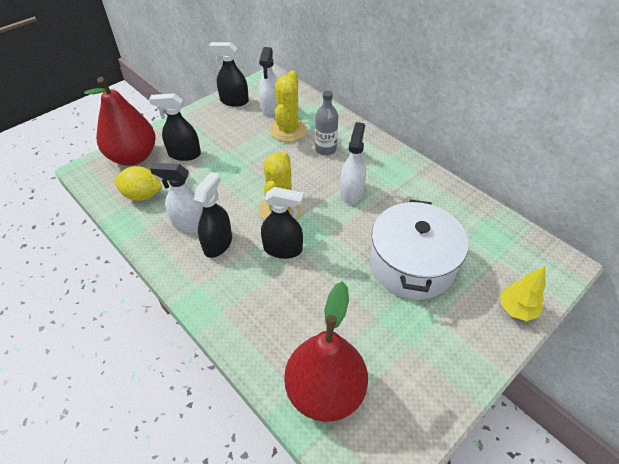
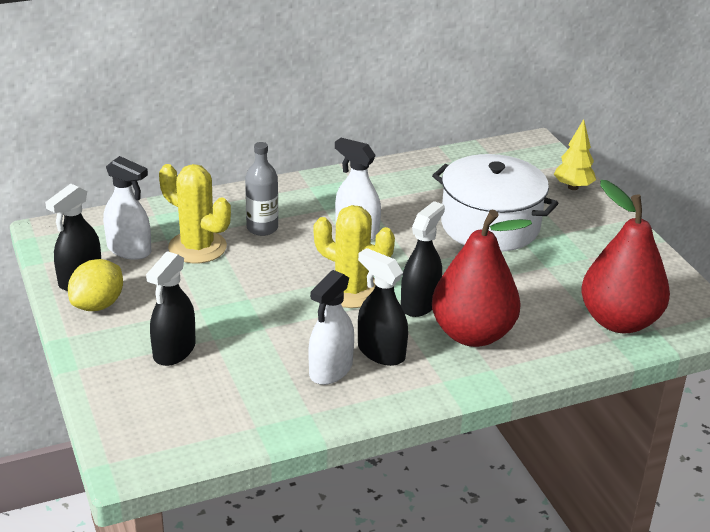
camera: 70 degrees left, 15 degrees down
red pear [84,77,156,166] -> red pear moved to [432,210,532,347]
yellow lemon [114,166,163,201] -> yellow lemon moved to [68,259,123,311]

